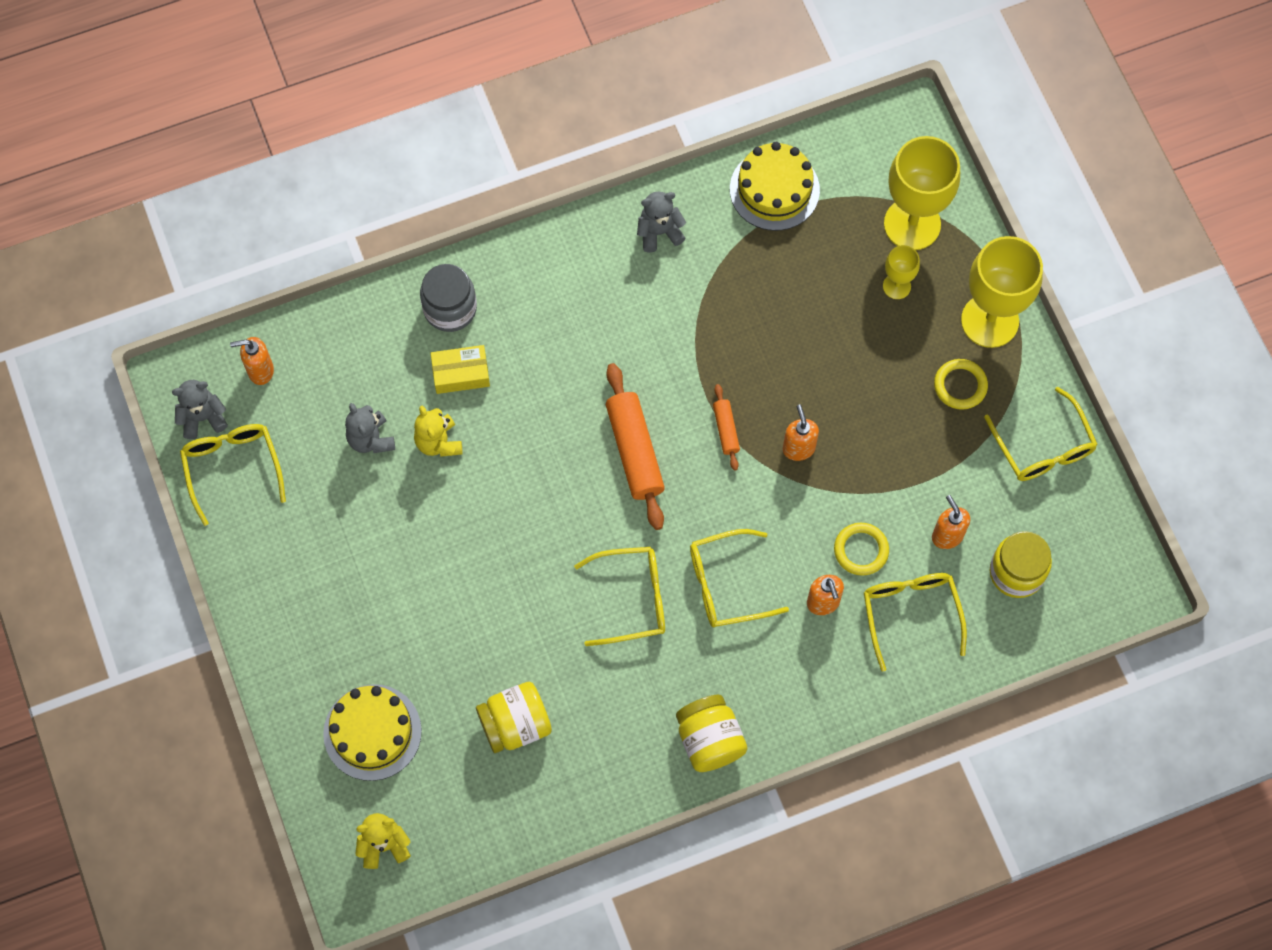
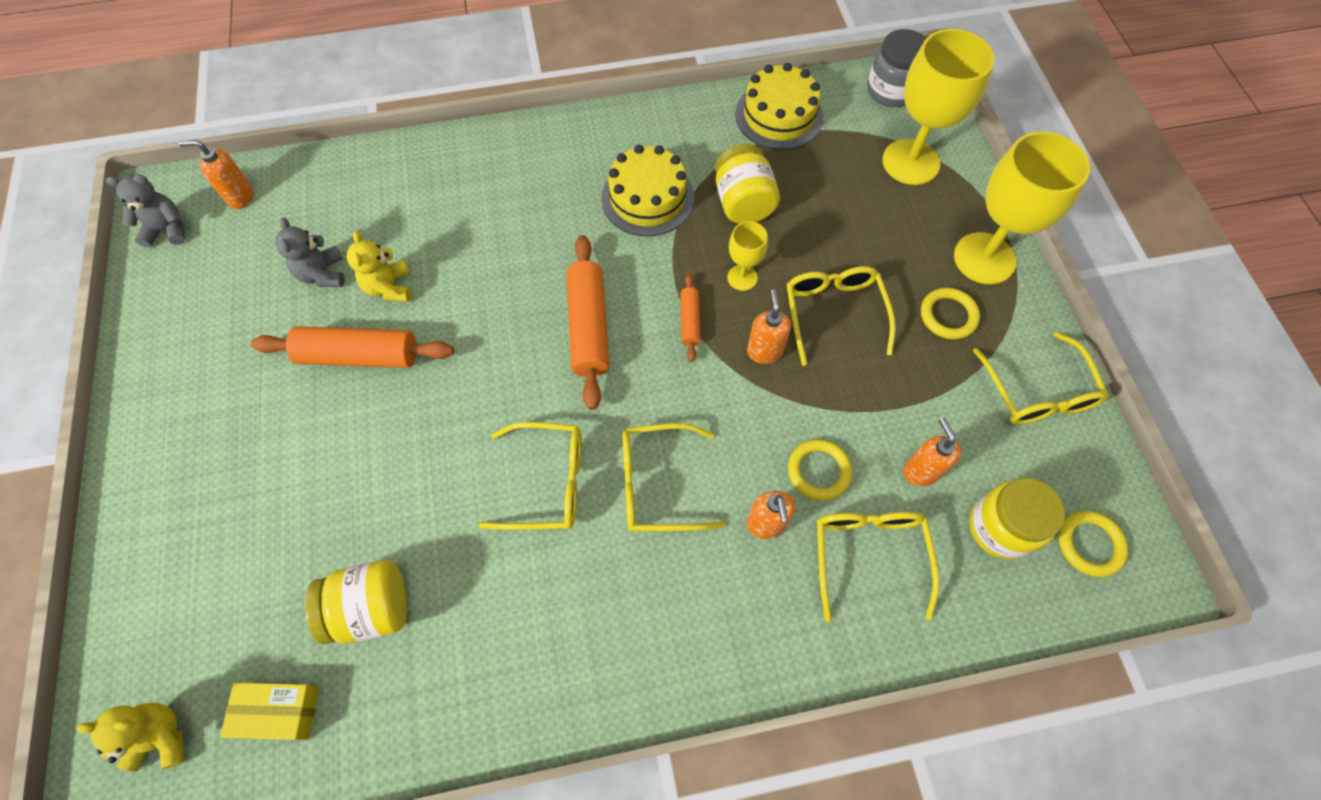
camera: 10 degrees right, 5 degrees down
yellow glasses [180,424,286,526] -> yellow glasses moved to [786,266,896,366]
yellow cake [323,684,422,781] -> yellow cake moved to [601,145,694,236]
grey jar [420,264,477,332] -> grey jar moved to [867,29,926,107]
yellow box [431,345,490,394] -> yellow box moved to [220,683,319,740]
grey teddy bear [637,191,686,252] -> none
yellow jar [676,695,747,772] -> yellow jar moved to [715,144,780,224]
yellow goblet [883,245,920,299] -> yellow goblet moved to [727,221,768,291]
none -> orange rolling pin [251,326,454,368]
none -> yellow ring [1058,511,1129,577]

